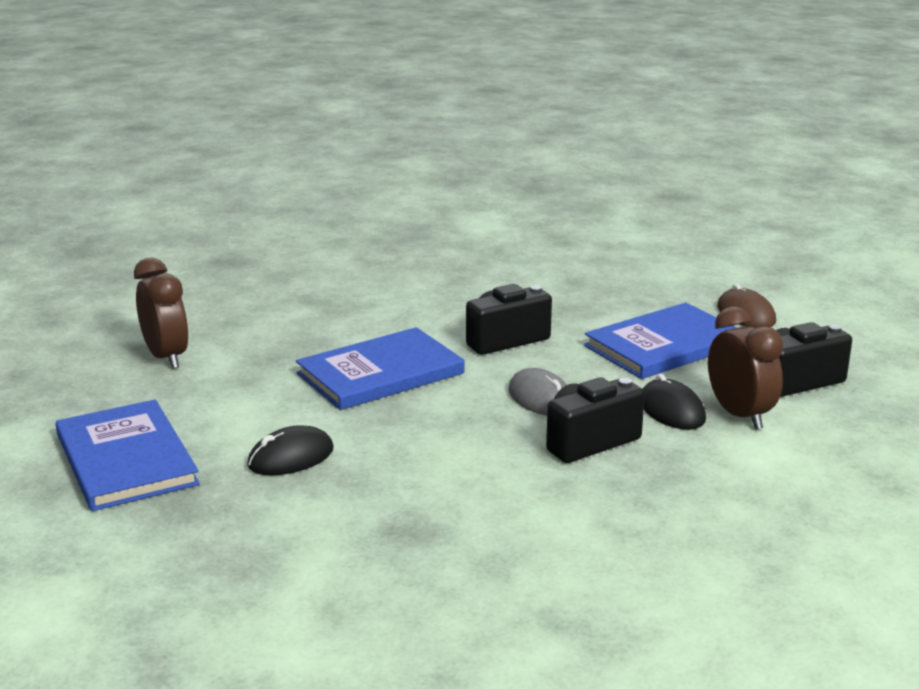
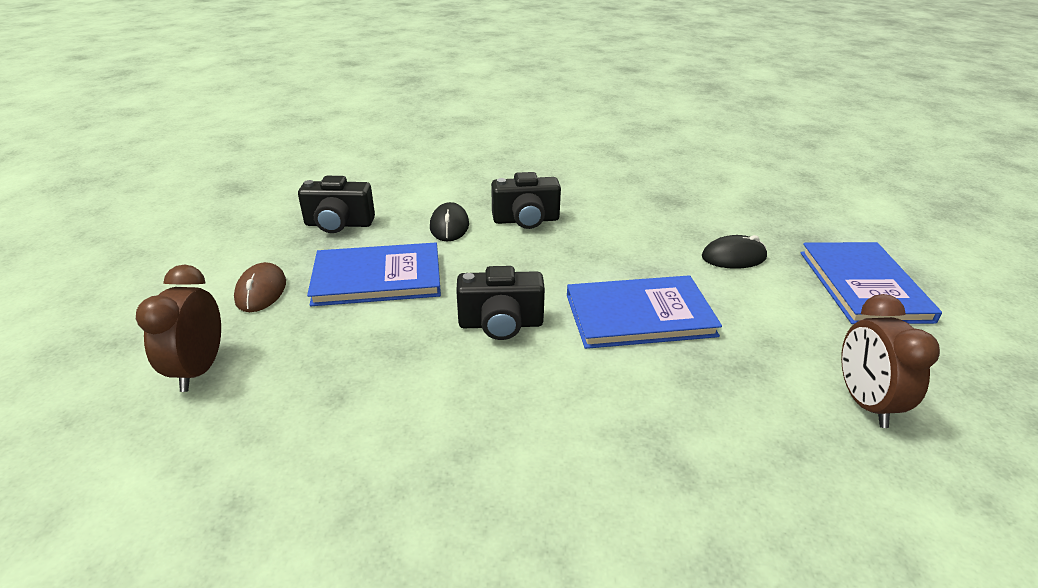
camera: 155 degrees left, 10 degrees up
grey mouse [508,368,567,415] -> none
brown clock [708,307,783,430] -> brown clock moved to [136,264,221,392]

